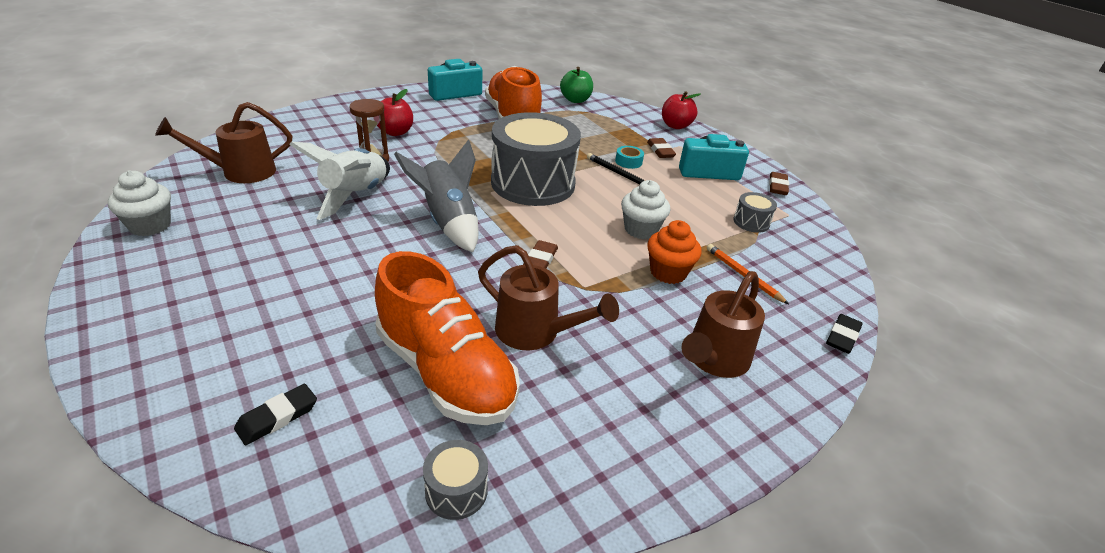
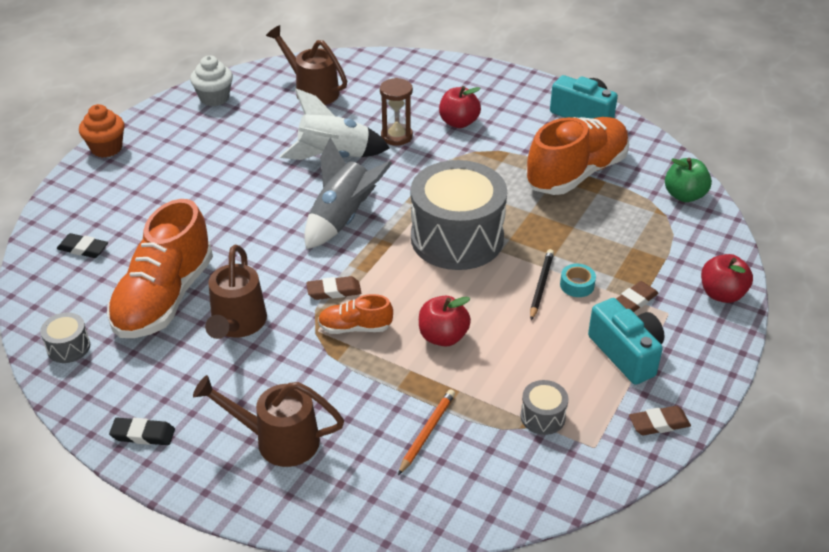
camera: 65 degrees right, 5 degrees up
white cupcake [621,180,670,239] -> red apple [419,296,471,346]
orange cupcake [647,220,702,284] -> orange cupcake moved to [79,104,125,158]
black eraser [826,314,863,354] -> black eraser moved to [109,418,175,445]
none -> orange shoe [318,294,393,334]

